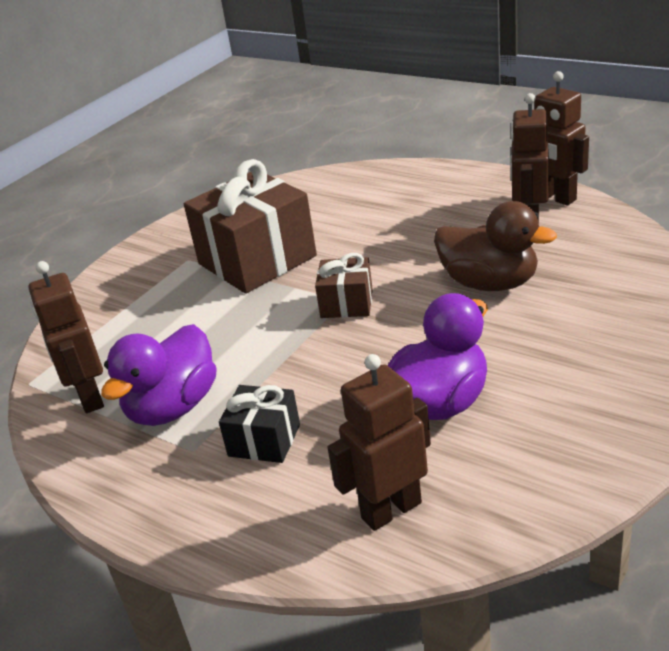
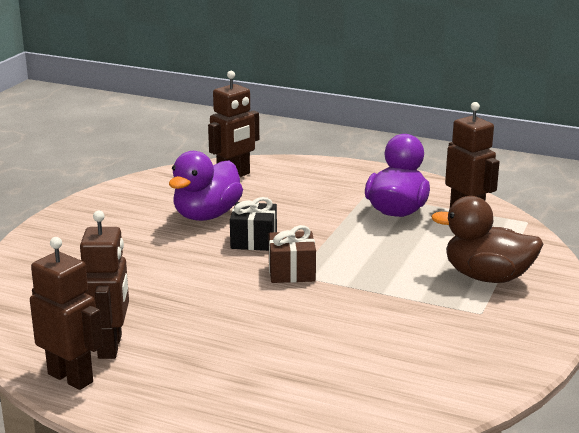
camera: 165 degrees right, 10 degrees down
brown gift [184,159,317,294] -> none
black gift [219,385,300,463] -> black gift moved to [230,197,277,251]
brown duck [434,201,557,291] -> brown duck moved to [431,196,543,283]

